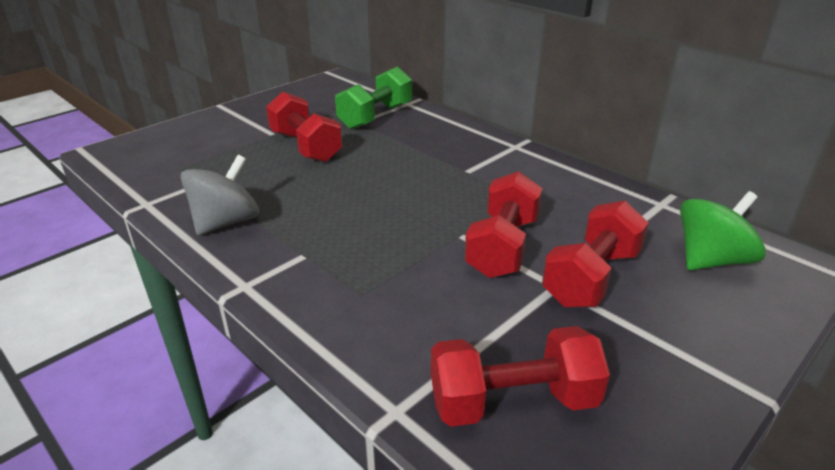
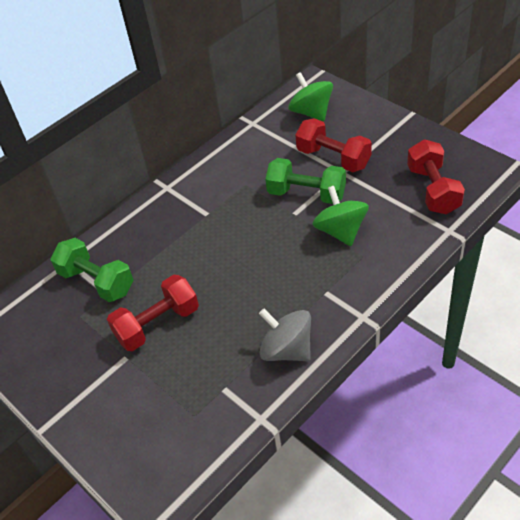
camera: 85 degrees left, 15 degrees up
red dumbbell [464,171,542,278] -> green dumbbell [265,158,346,204]
none -> green spinning top [312,186,369,246]

